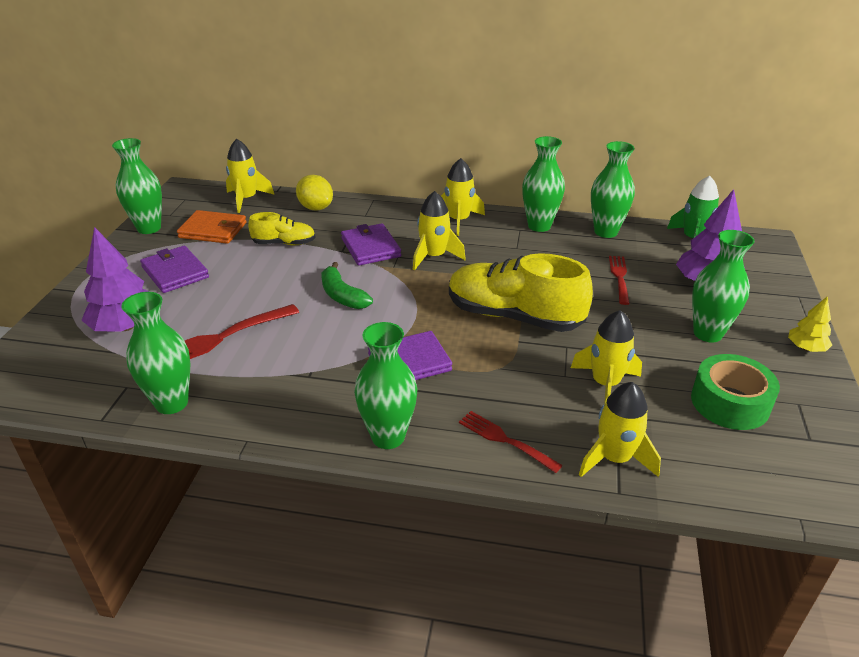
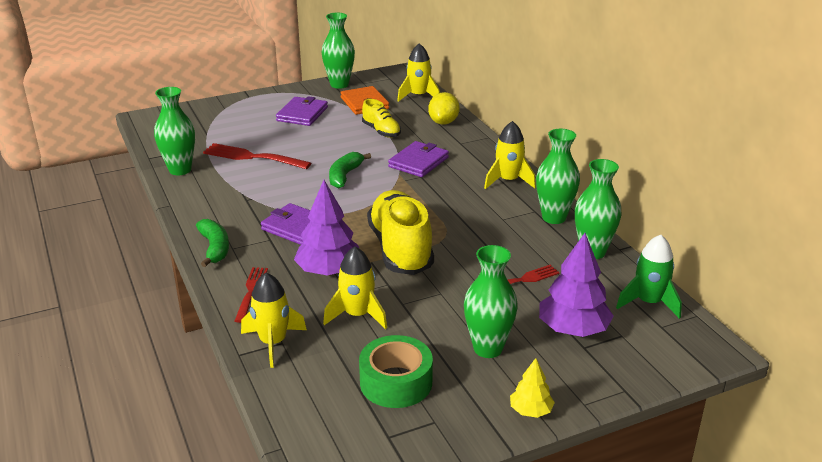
camera: 55 degrees right, 5 degrees down
purple tree [81,227,149,332] -> purple tree moved to [294,180,359,276]
green vase [354,322,417,449] -> green banana [196,219,229,267]
yellow rocket [413,191,466,271] -> none

